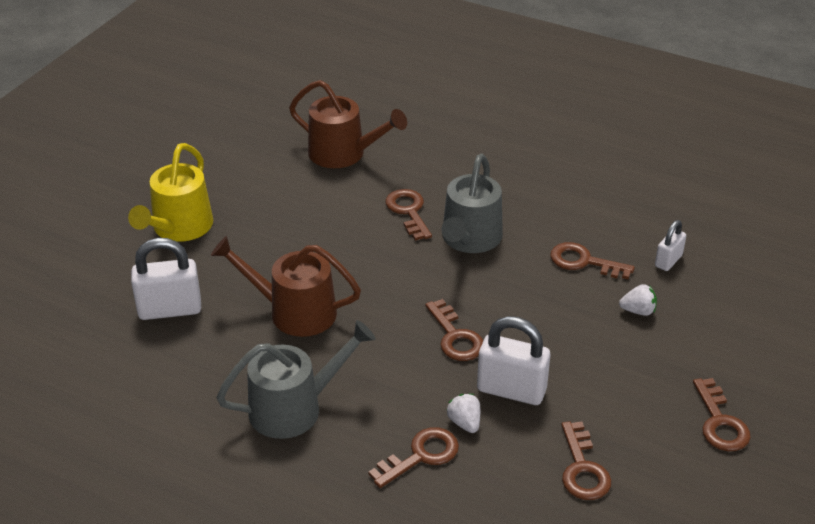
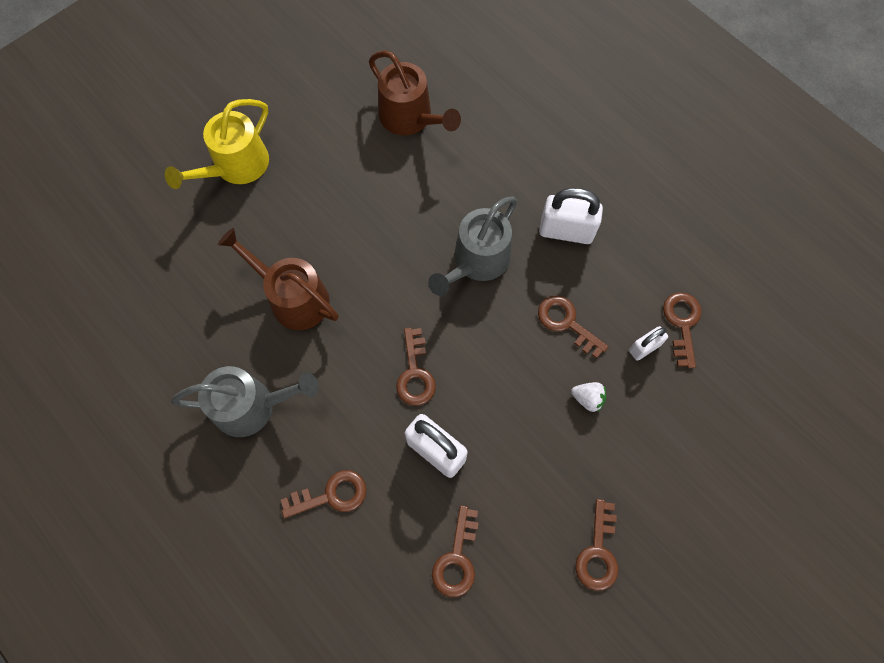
camera: 20 degrees right, 30 degrees up
white padlock [131,238,201,320] -> white padlock moved to [539,188,603,244]
brown key [385,189,432,241] -> brown key moved to [663,292,702,368]
white strawberry [446,394,480,433] -> none

